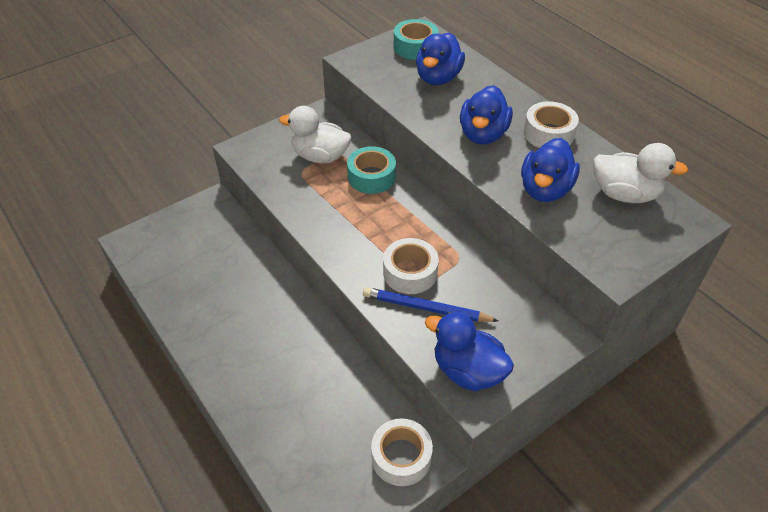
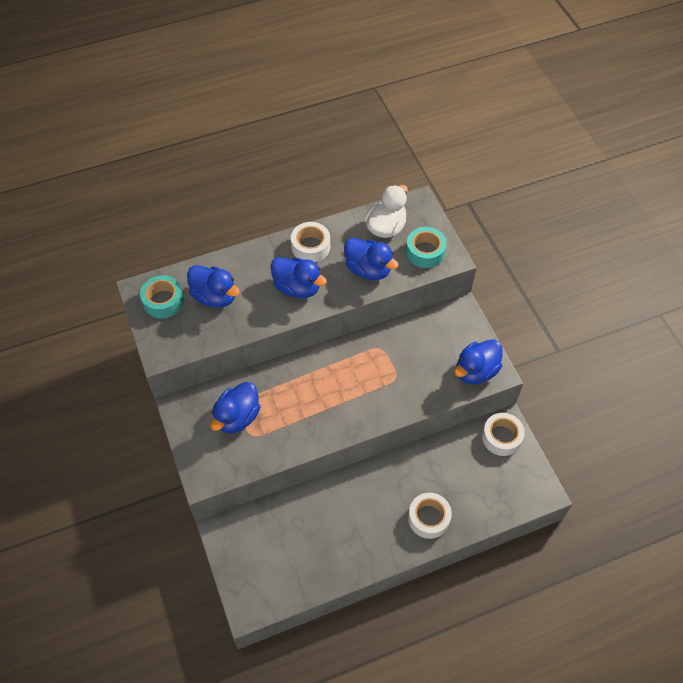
camera: 75 degrees left, 10 degrees up
white duck [279,106,351,164] -> blue duck [210,382,261,433]
turquoise tape [347,146,396,194] -> turquoise tape moved to [406,227,447,268]
blue pencil [363,287,498,322] -> none
white tape [383,238,439,294] -> white tape moved to [408,493,452,539]

